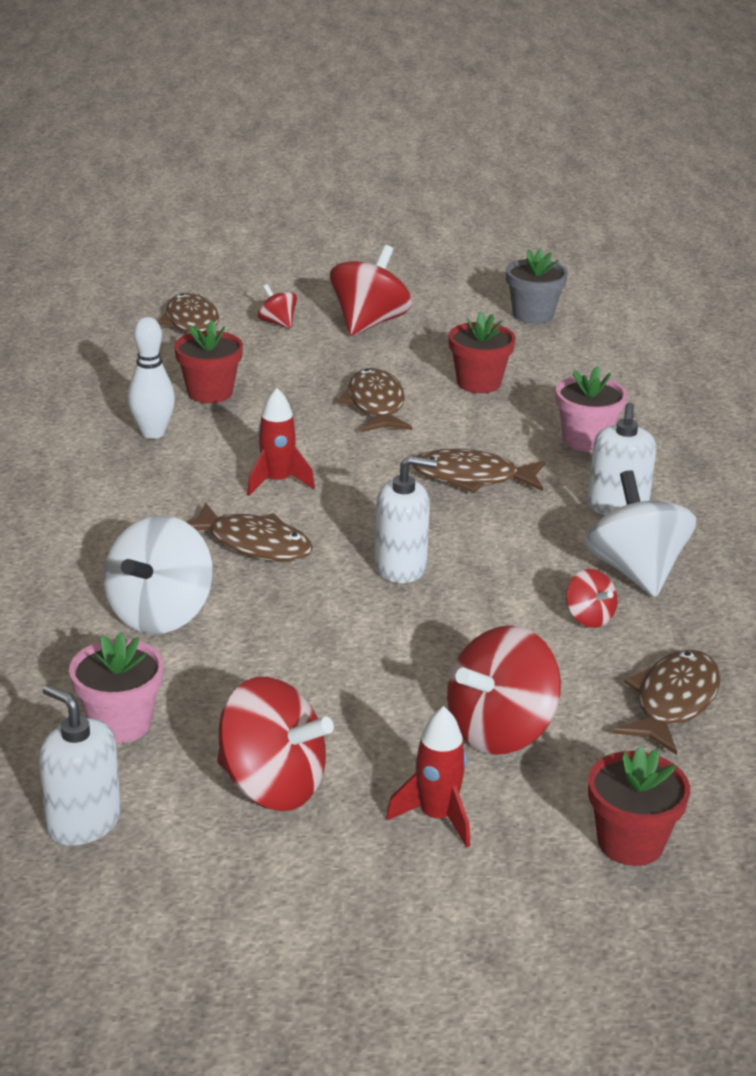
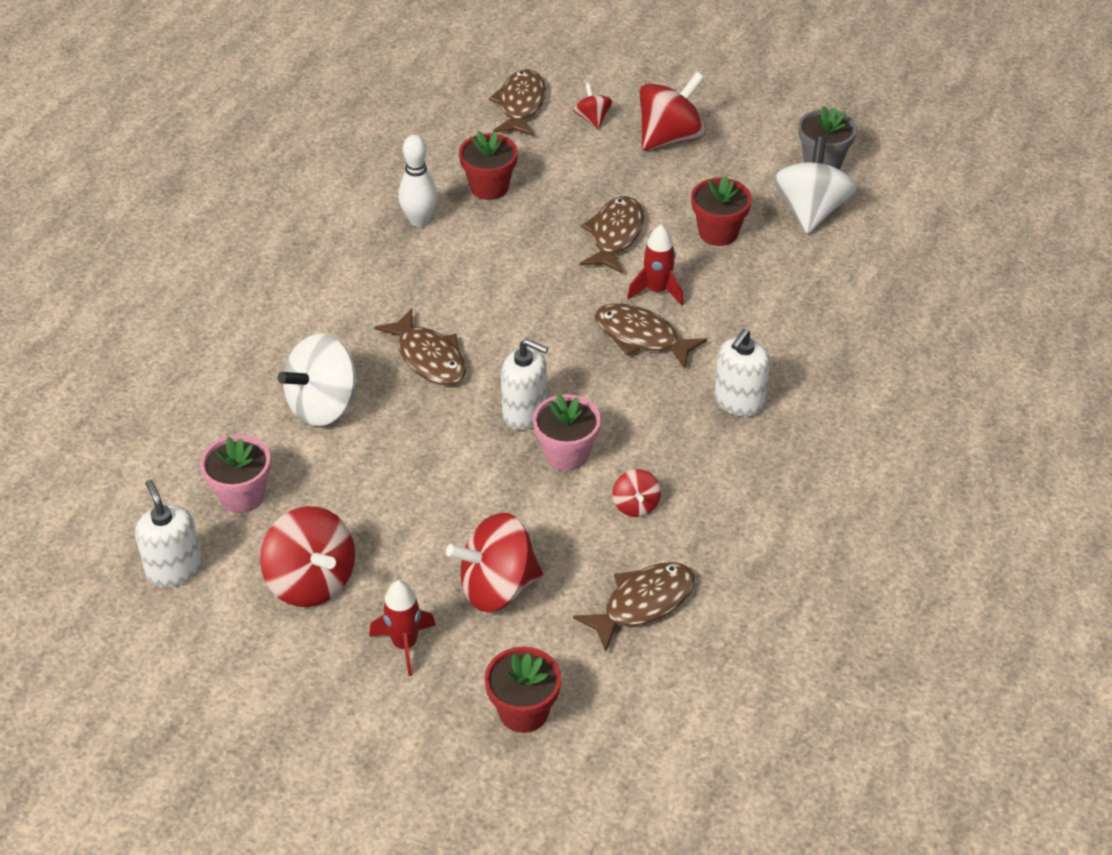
camera: 25 degrees right, 15 degrees up
red rocket [247,388,315,496] -> red rocket moved to [627,224,684,306]
pink flower pot [556,366,627,452] -> pink flower pot moved to [533,393,601,471]
white spinning top [584,470,696,597] -> white spinning top moved to [773,137,857,234]

